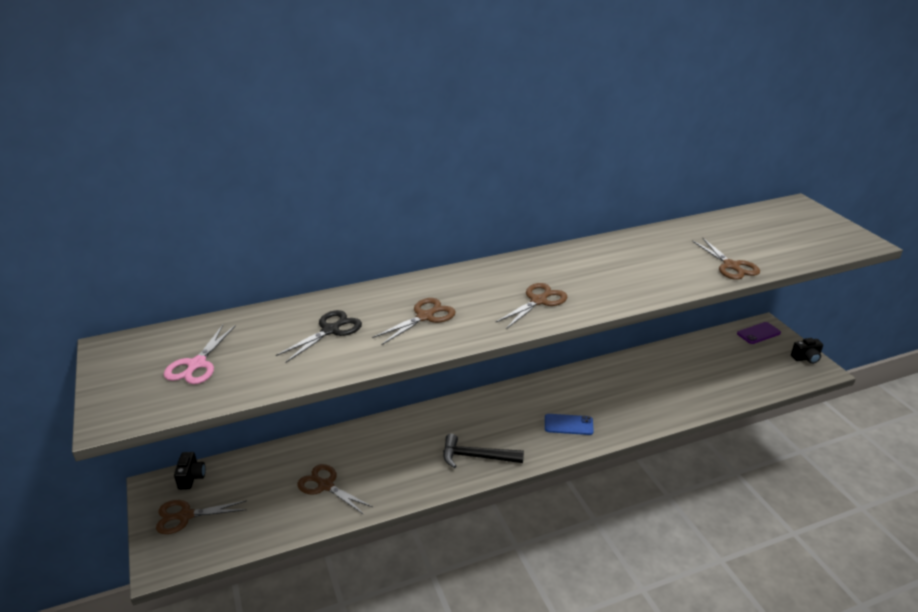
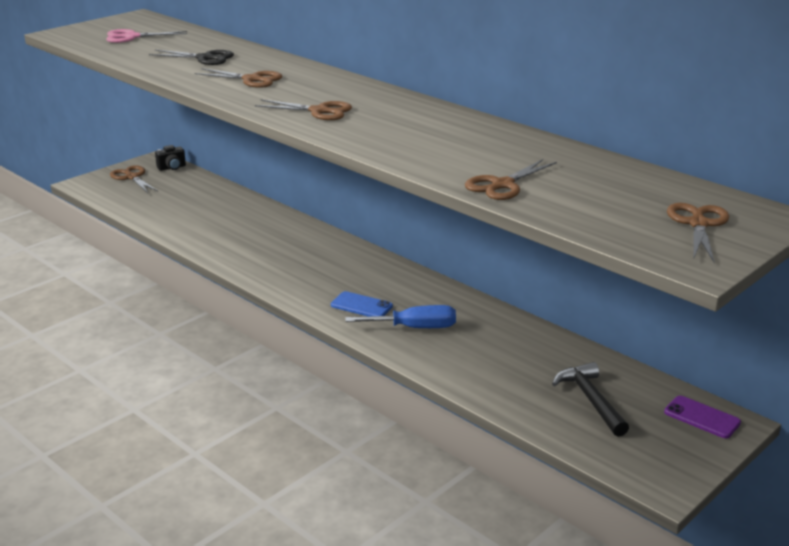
camera: 65 degrees right, 5 degrees down
brown scissors [298,464,373,515] -> brown scissors moved to [667,203,729,263]
black hammer [443,434,524,468] -> black hammer moved to [552,362,629,437]
blue phone [545,414,594,435] -> blue phone turned 45 degrees counterclockwise [331,291,393,316]
black camera [791,338,823,364] -> none
none -> blue screwdriver [345,305,456,328]

